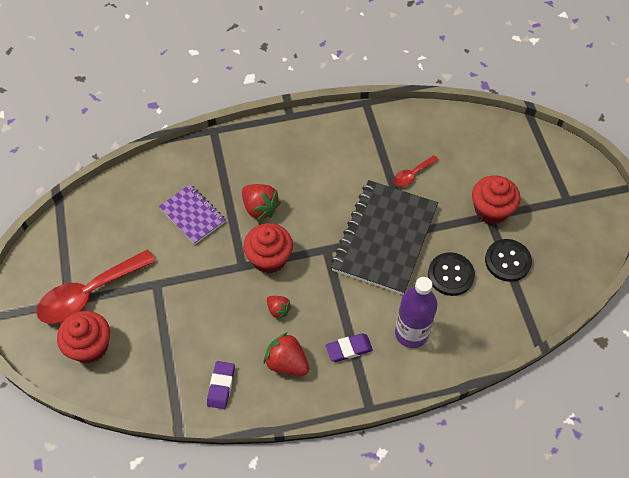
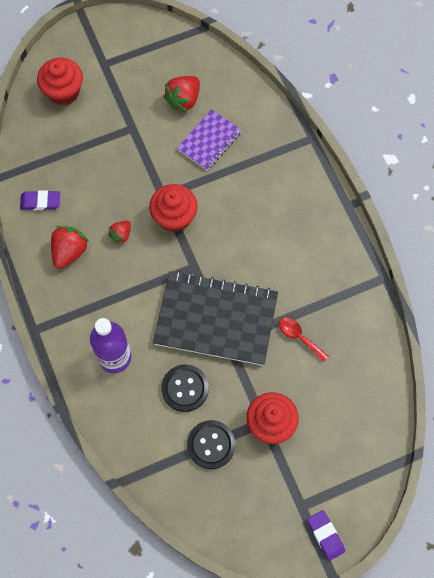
camera: 80 degrees right, 10 degrees up
red spoon [36,249,156,324] -> none
red strawberry [242,184,281,221] -> red strawberry moved to [163,76,200,112]
purple eraser [326,333,373,362] -> purple eraser moved to [307,510,345,561]

